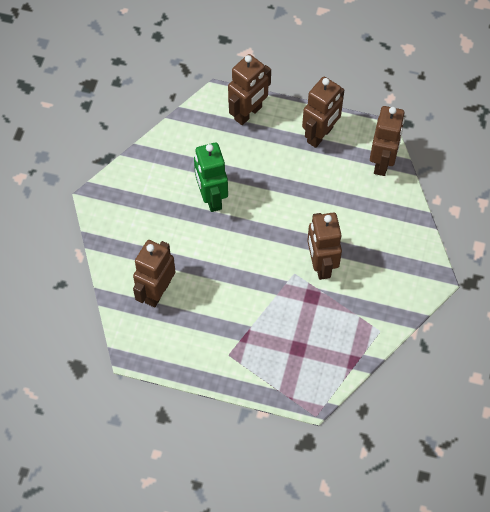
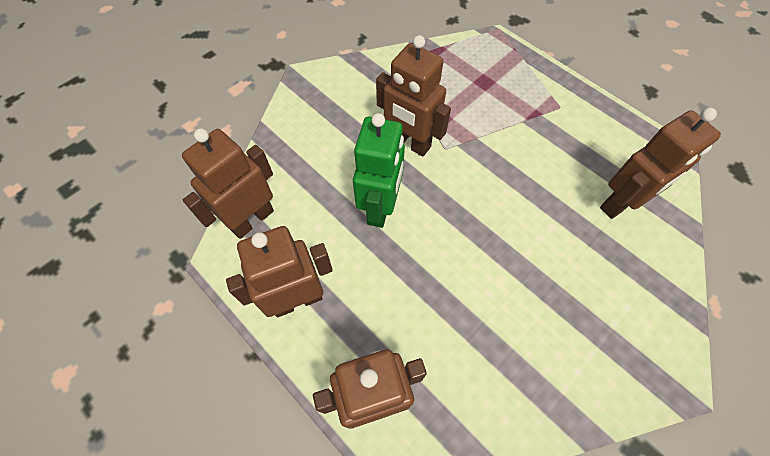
camera: 150 degrees left, 0 degrees up
green robot [194,142,228,212] -> green robot moved to [353,113,405,228]
brown robot [307,212,342,280] -> brown robot turned 105 degrees clockwise [376,35,451,156]

